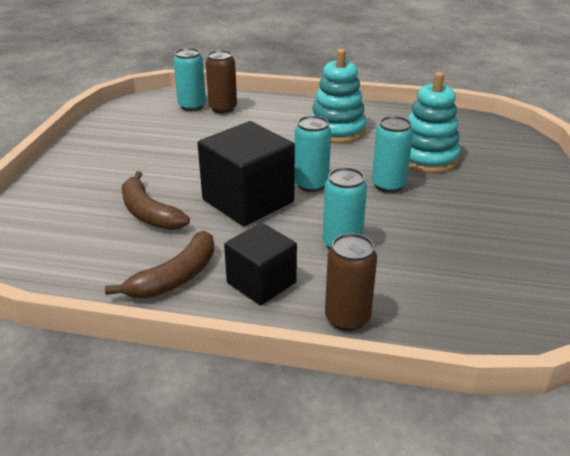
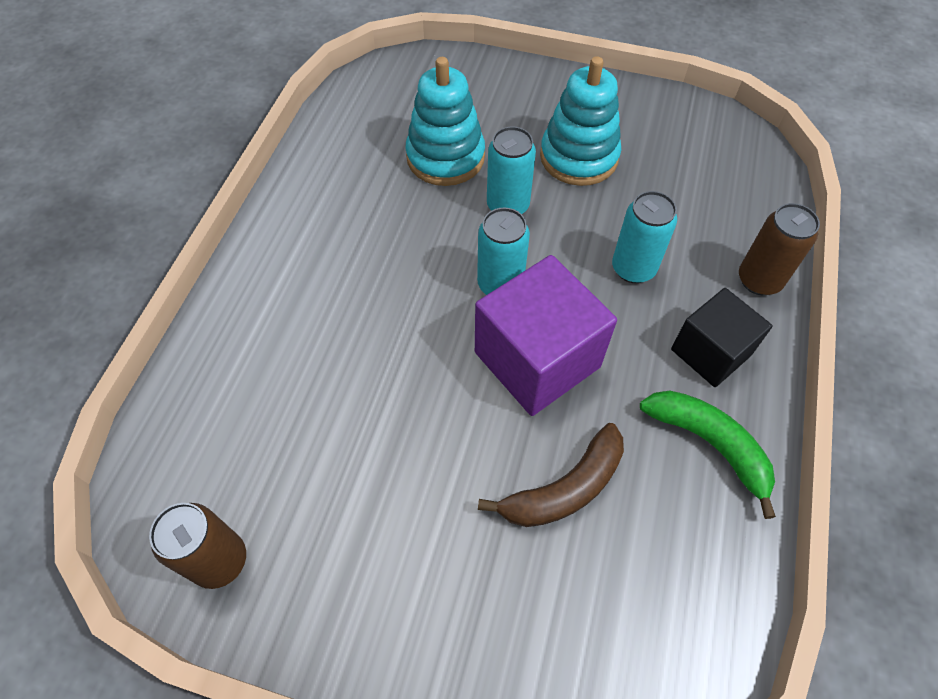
camera: 85 degrees left, 25 degrees up
brown banana [105,231,215,298] -> green banana [640,391,776,519]
turquoise can [173,48,206,111] -> none
black cube [197,121,295,226] -> purple cube [475,255,617,416]
brown can [206,50,237,114] -> brown can moved to [149,503,246,589]
turquoise stacking toy [310,49,367,143] -> turquoise stacking toy moved to [540,56,621,186]

